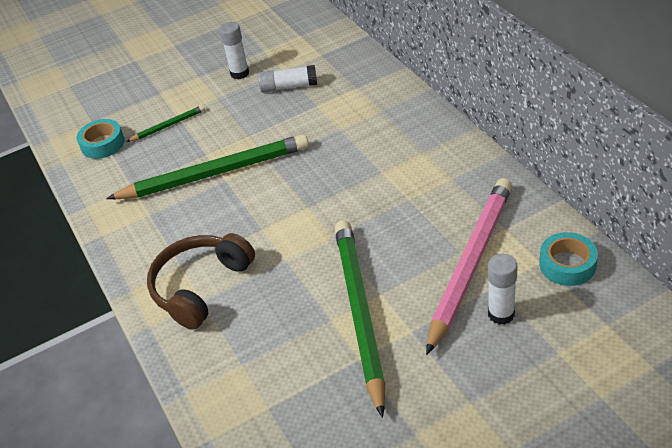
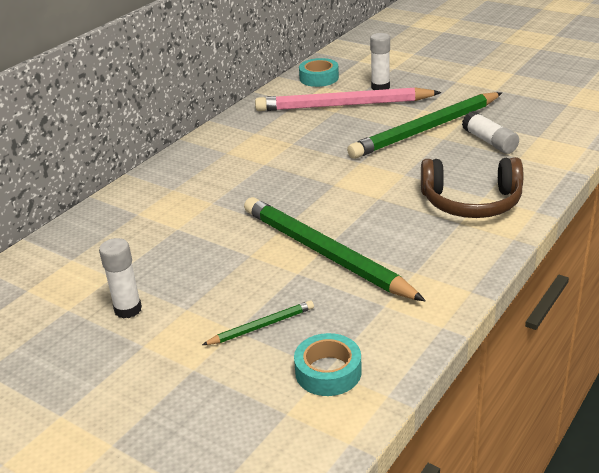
camera: 120 degrees left, 10 degrees down
green pencil [126,105,205,142] -> green pencil turned 120 degrees clockwise [202,300,314,345]
white glue stick [258,65,317,93] -> white glue stick moved to [462,111,519,154]

